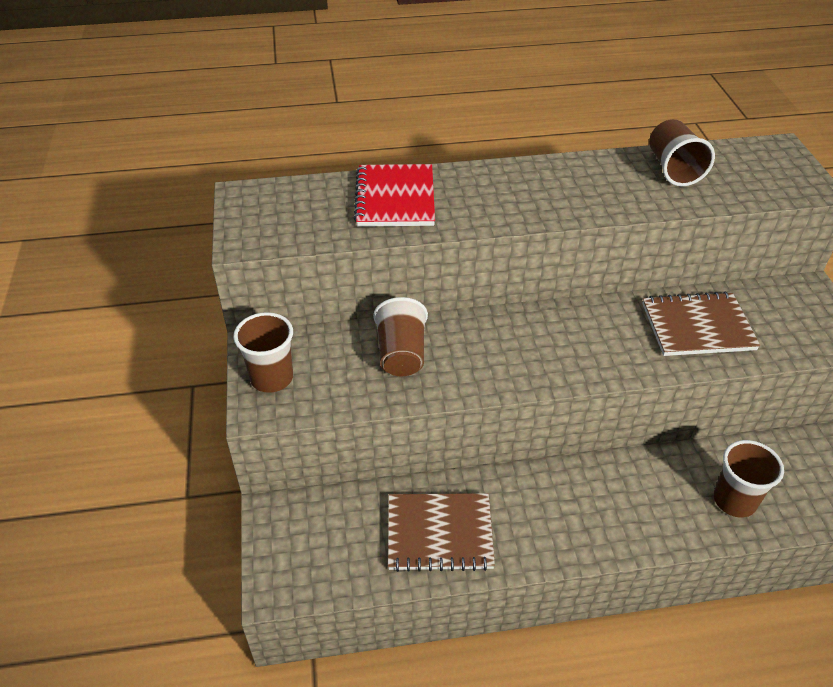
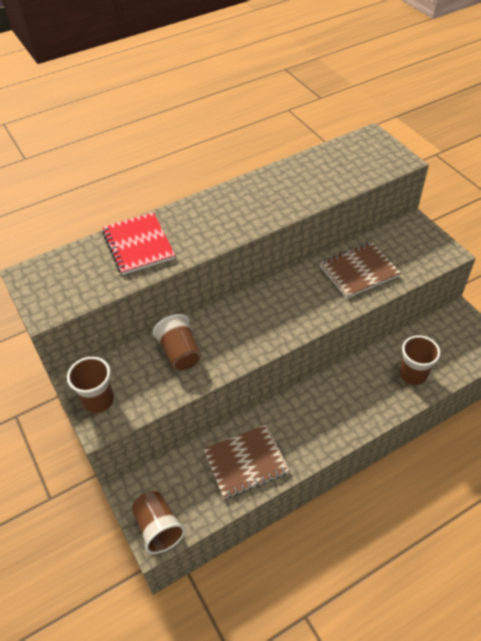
camera: 20 degrees left, 5 degrees up
brown cup [649,119,715,187] -> brown cup moved to [132,491,185,554]

